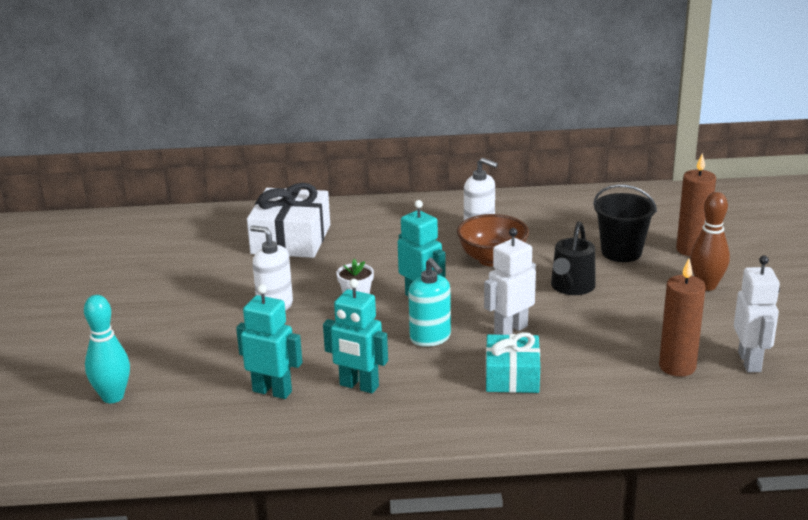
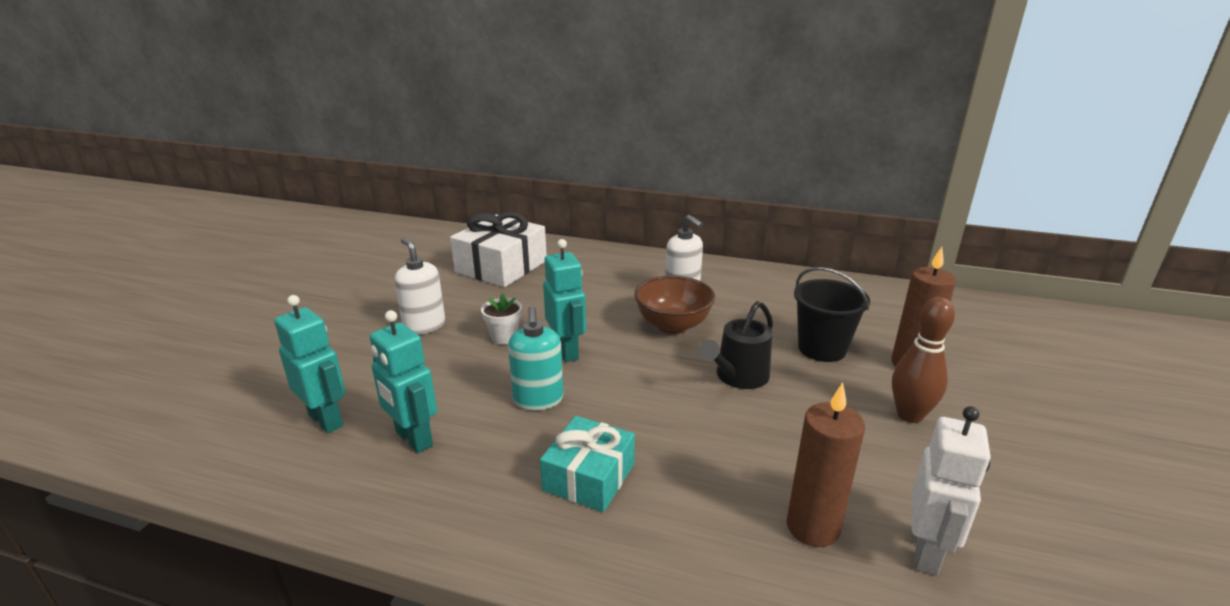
camera: 20 degrees right, 0 degrees up
turquoise bowling pin [84,295,130,403] -> none
white robot [484,228,536,335] -> none

